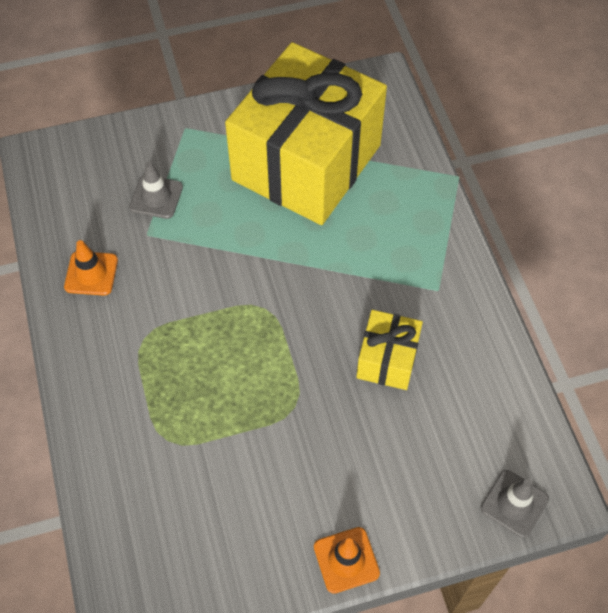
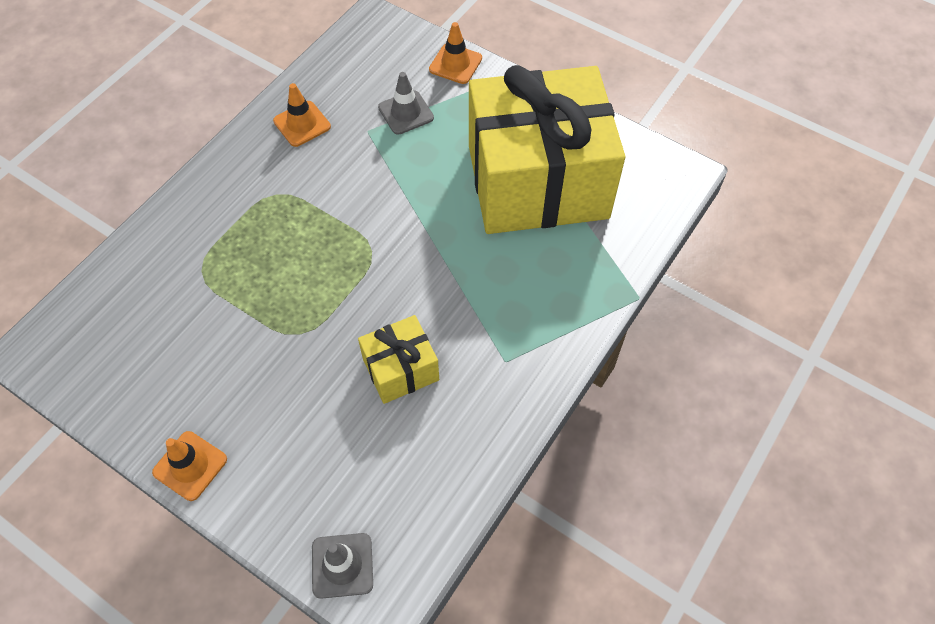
camera: 50 degrees right, 0 degrees up
none -> orange traffic cone [429,22,482,84]

